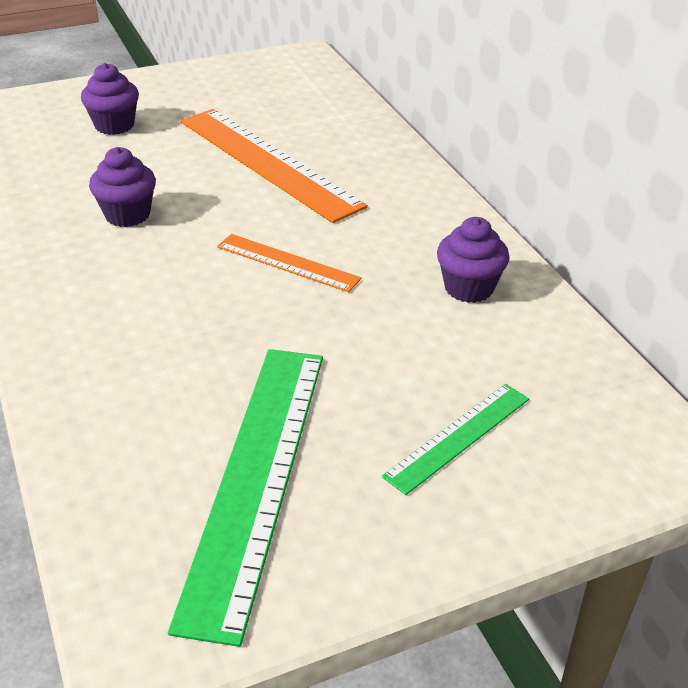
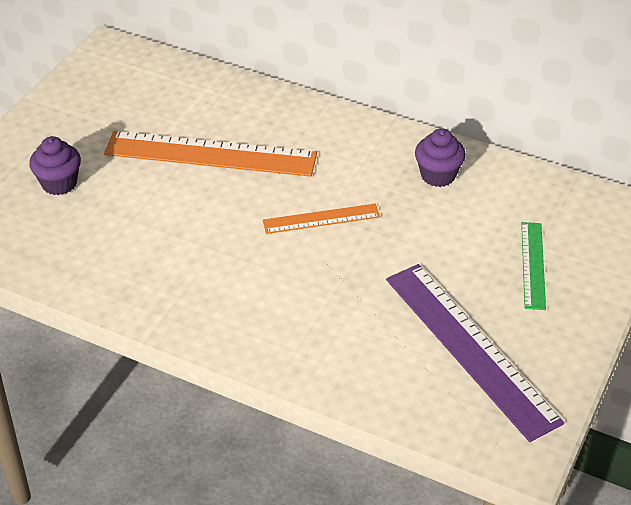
camera: 40 degrees left, 5 degrees up
purple cupcake [89,147,156,227] -> none
green ruler [168,349,323,647] -> purple ruler [386,264,564,442]

